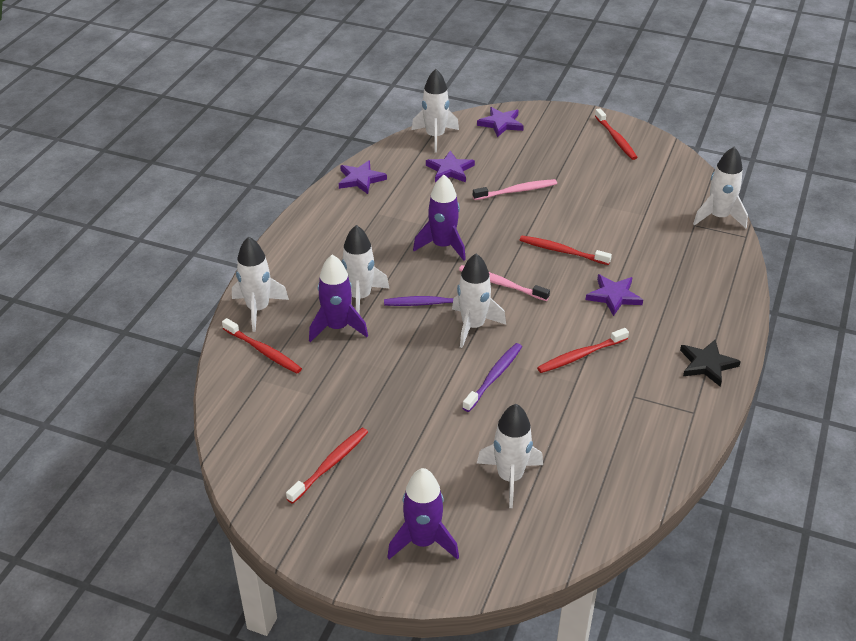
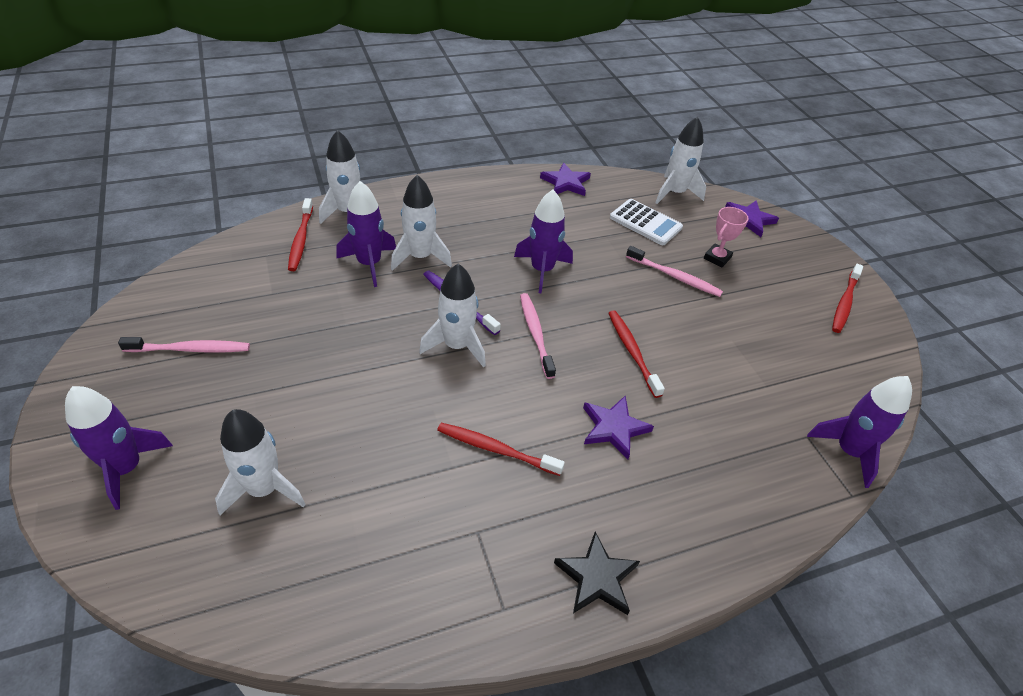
camera: 45 degrees right, 5 degrees up
red toothbrush [286,428,368,504] -> pink toothbrush [118,337,250,353]
purple star [426,151,475,182] -> white calculator [610,199,683,245]
purple toothbrush [463,343,522,412] -> none
white rocket [693,147,748,229] -> purple rocket [807,376,912,488]
none -> pink trophy [704,207,749,267]

